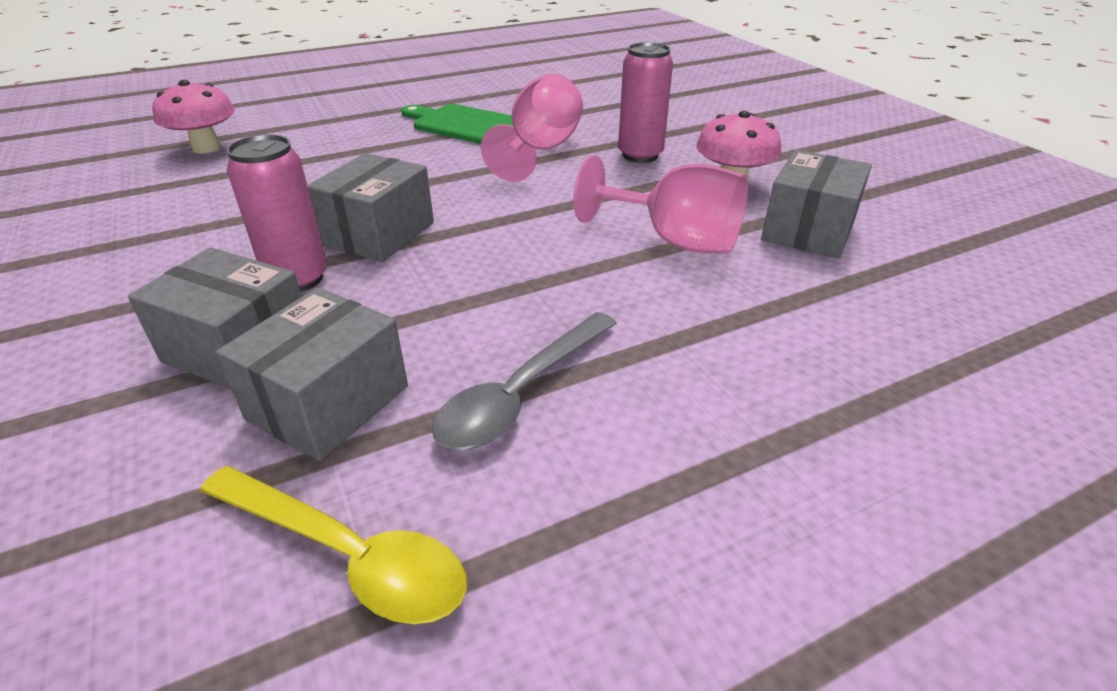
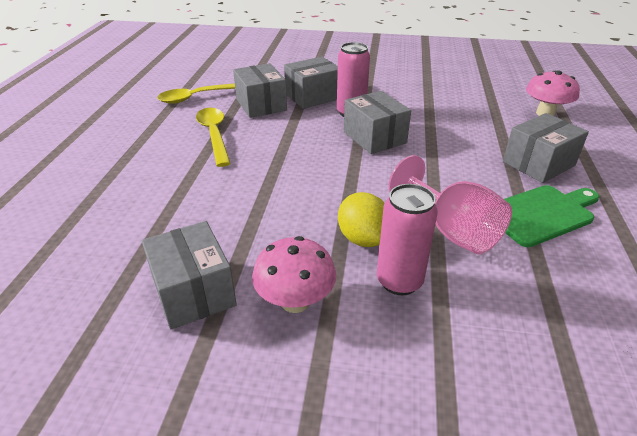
camera: 125 degrees right, 0 degrees up
grey spoon [432,312,617,450] -> yellow spoon [196,108,231,167]
pink goblet [573,155,748,254] -> none
none -> yellow lemon [338,192,384,247]
none -> grey box [503,113,589,183]

